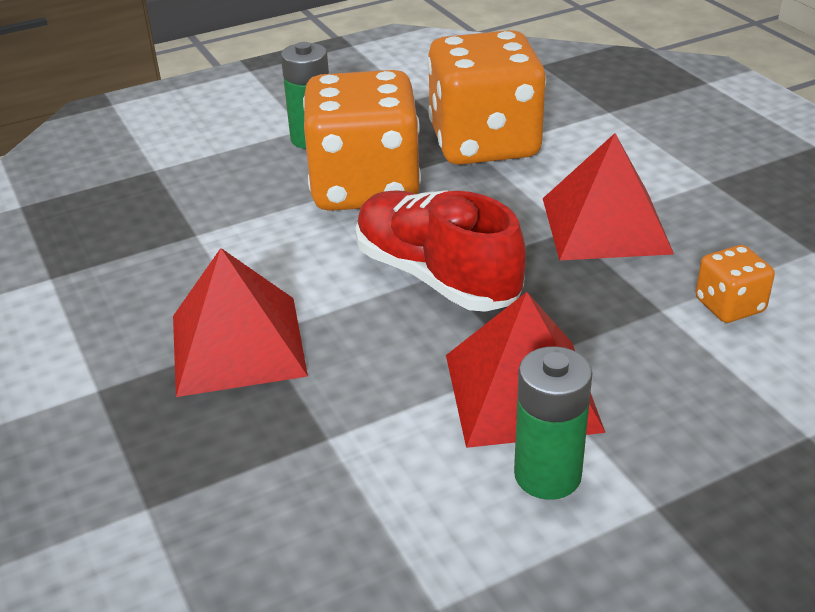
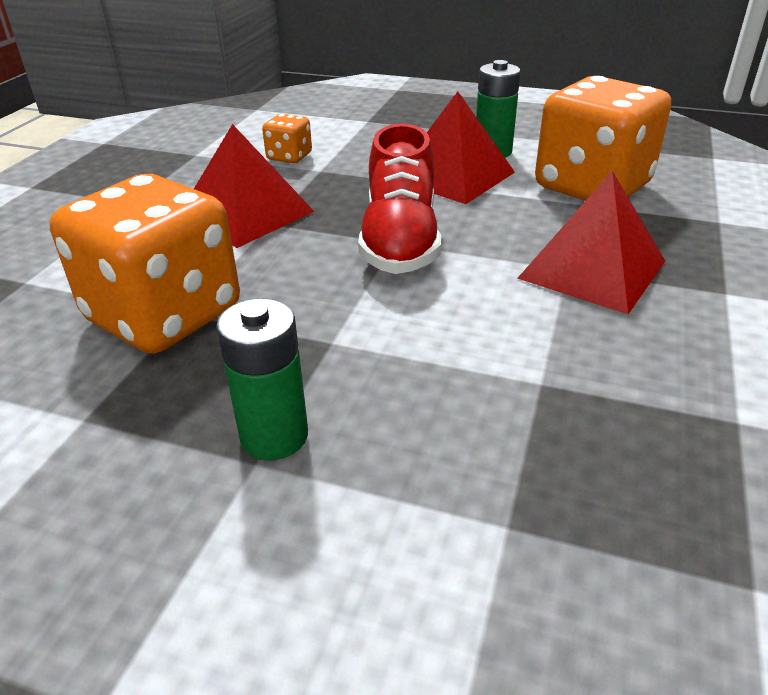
camera: 135 degrees left, 0 degrees up
orange dice [303,70,421,211] -> orange dice moved to [535,76,671,201]

